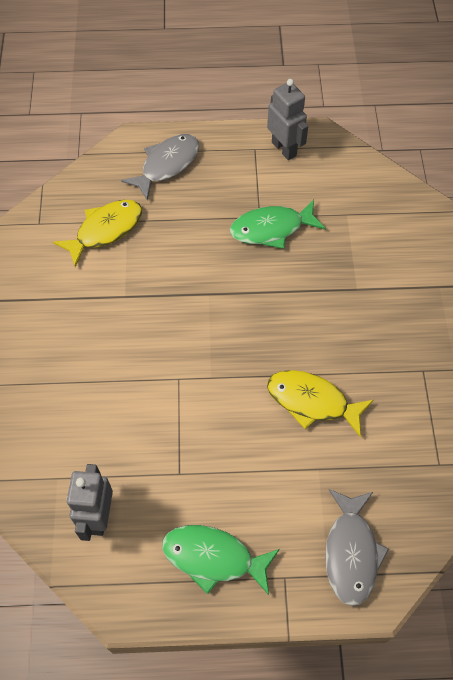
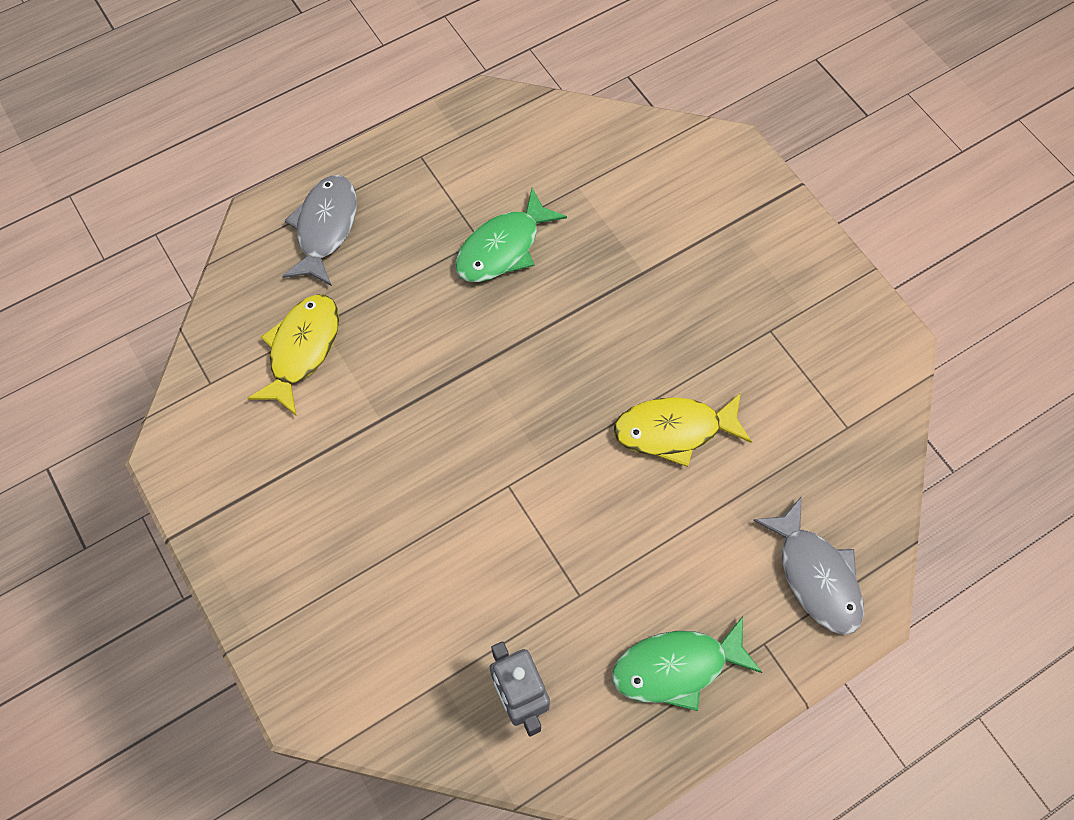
camera: 30 degrees left, 5 degrees up
grey robot [267,79,308,160] -> none

